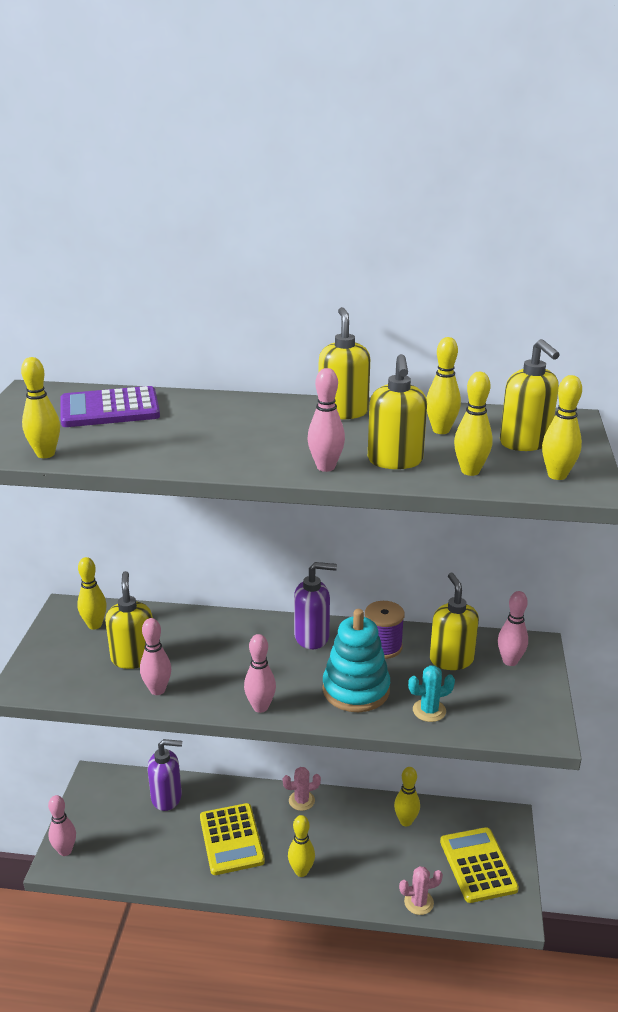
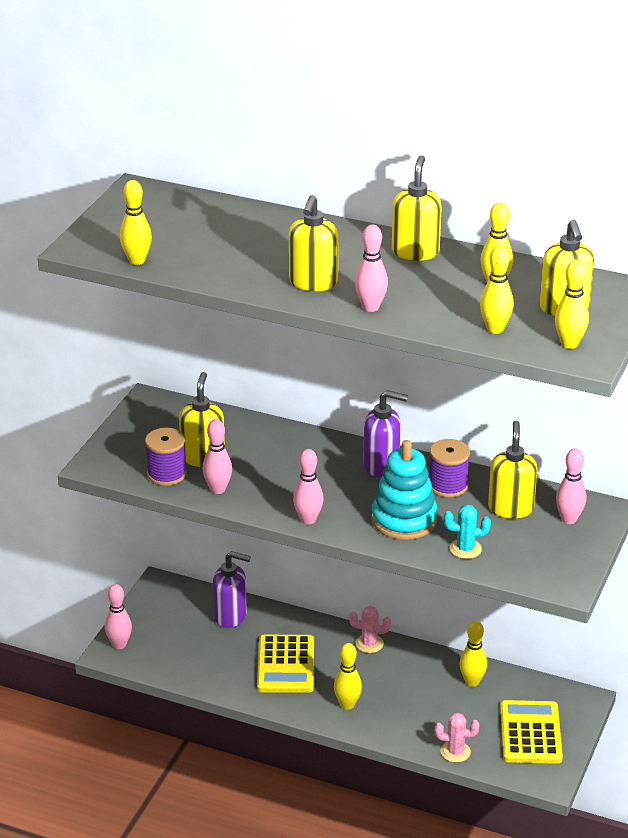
camera: 15 degrees right, 5 degrees up
purple calculator [61,386,160,427] -> none
yellow bowling pin [77,557,107,630] -> none
yellow soap dispenser [368,354,427,469] -> yellow soap dispenser moved to [289,195,338,291]
none -> purple spool [145,428,187,486]

